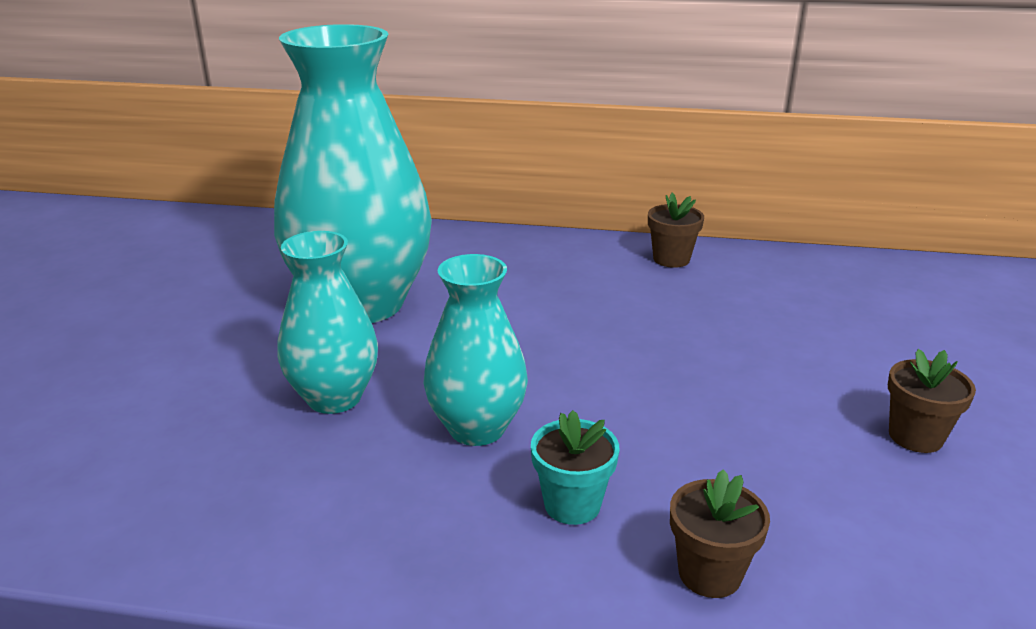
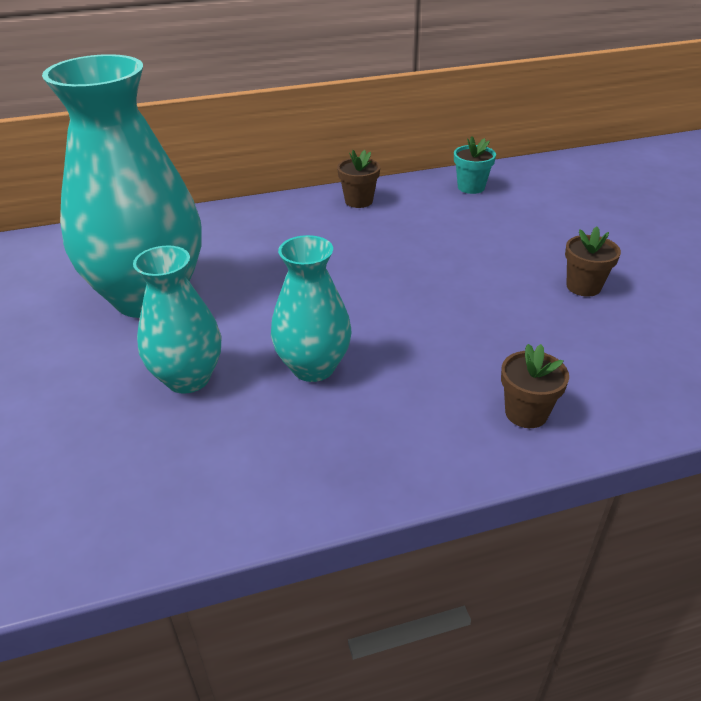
camera: 25 degrees left, 10 degrees up
turquoise flower pot [531,410,620,525] -> turquoise flower pot moved to [454,136,496,194]

